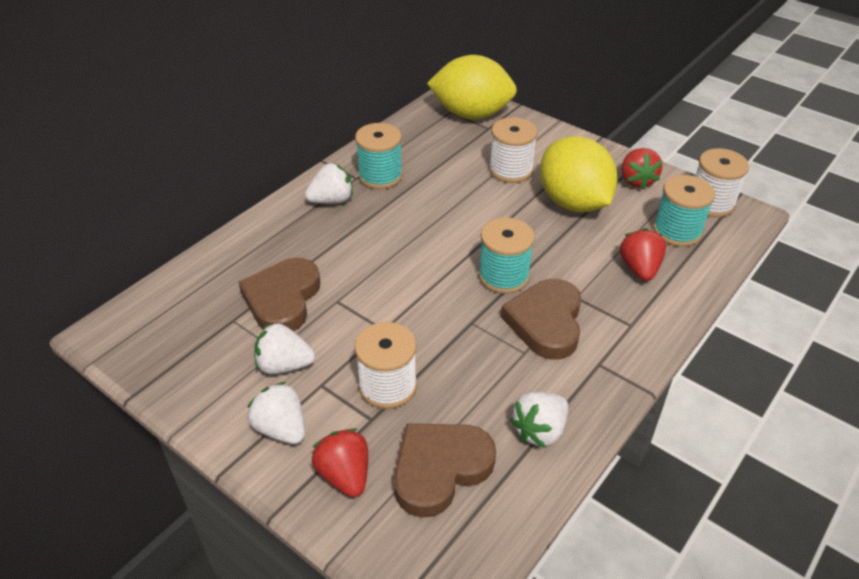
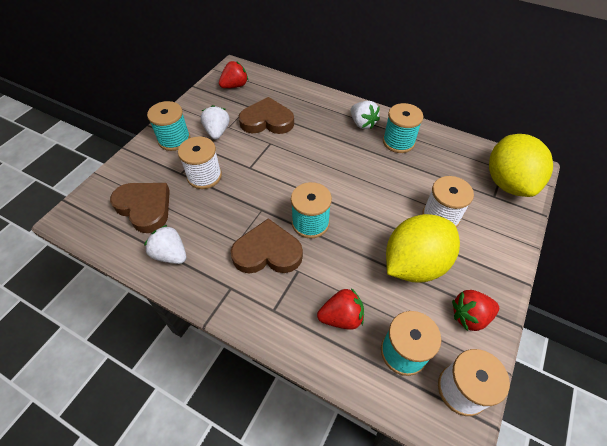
camera: 80 degrees right, 10 degrees up
white strawberry [248,382,305,444] -> turquoise spool [147,101,190,151]
red strawberry [312,428,368,497] -> red strawberry moved to [219,61,248,88]

